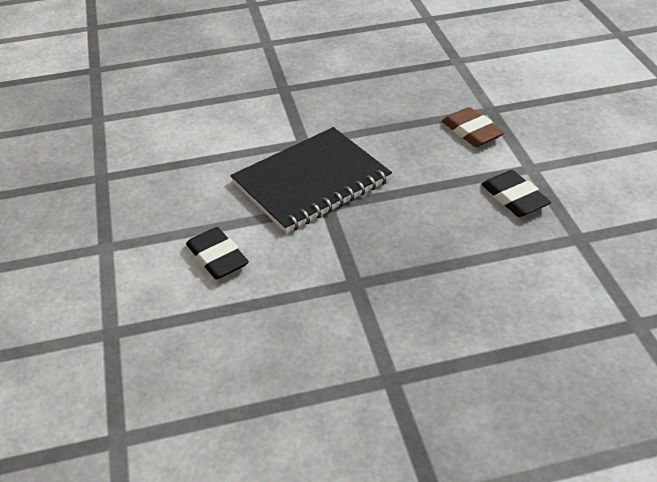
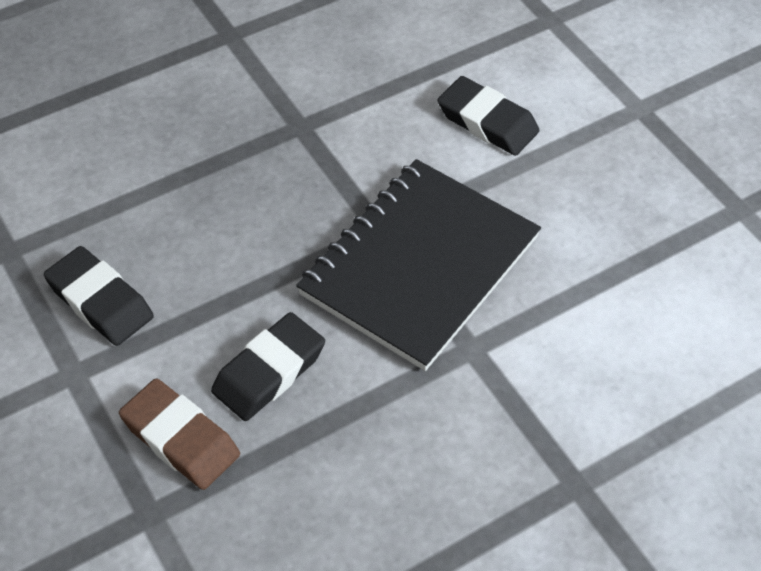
camera: 160 degrees right, 10 degrees up
none -> black eraser [211,312,325,421]

